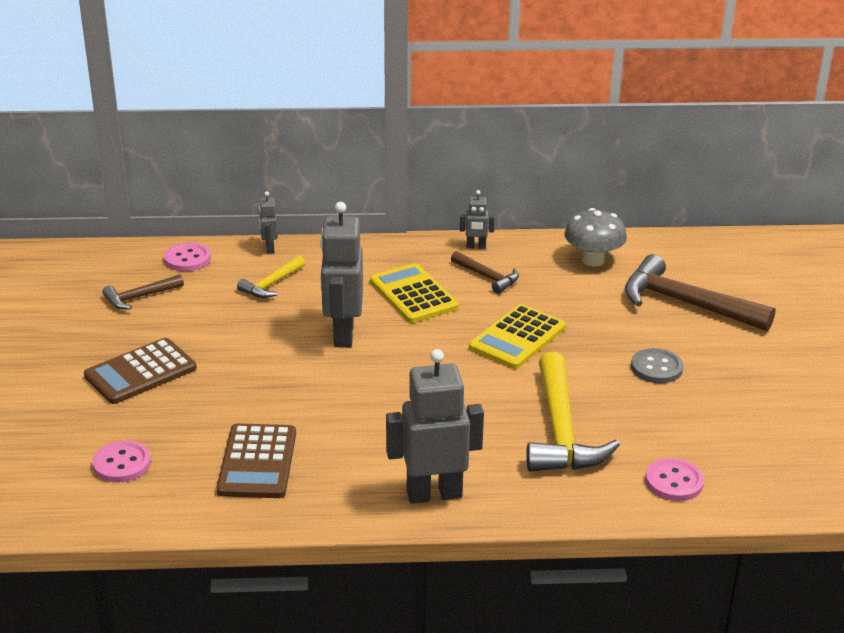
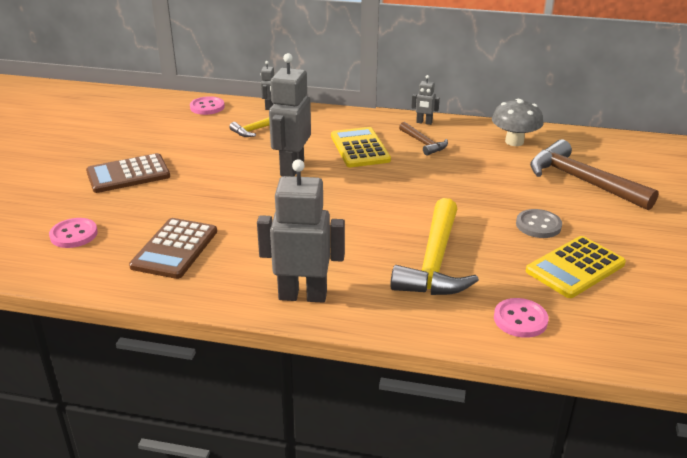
camera: 15 degrees right, 0 degrees up
brown hammer [102,274,184,309] -> none
yellow calculator [469,304,566,369] -> yellow calculator moved to [526,236,626,298]

